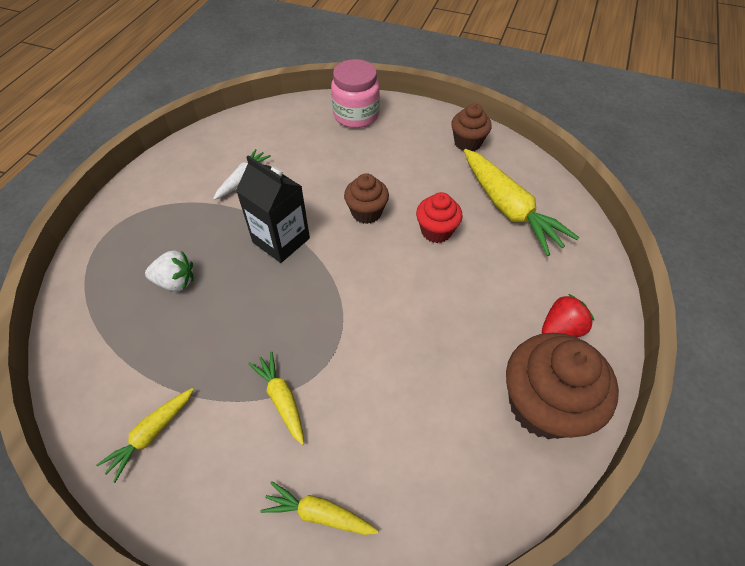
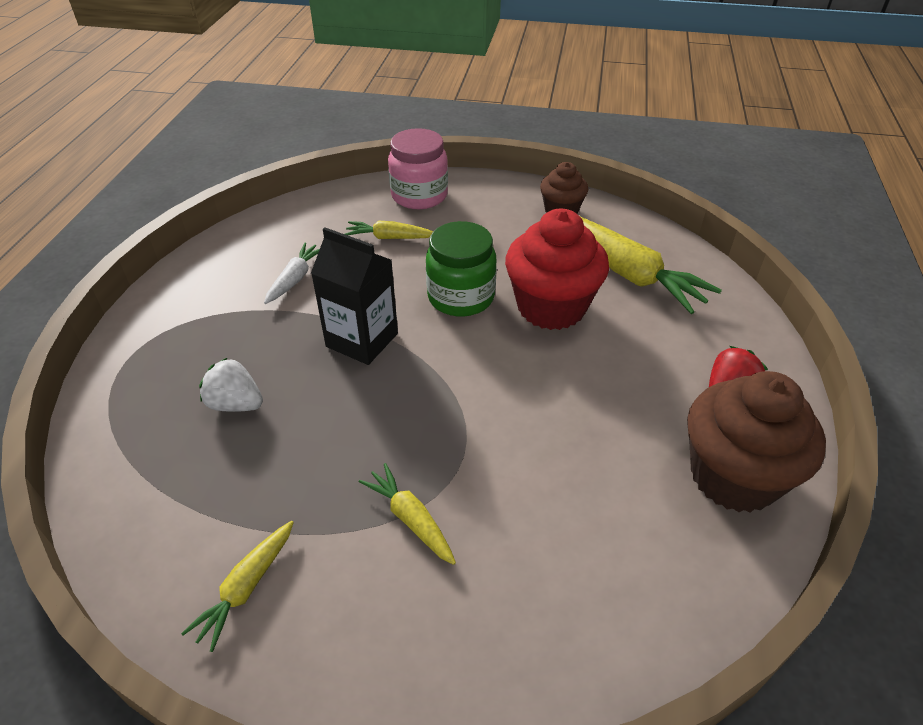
camera: 10 degrees left, 10 degrees down
white strawberry [145,250,194,291] -> white strawberry turned 150 degrees counterclockwise [199,358,263,412]
yellow carrot [260,481,379,535] -> yellow carrot moved to [345,221,433,239]
brown cupcake [344,173,389,224] -> green jar [426,221,497,317]
red cupcake [416,192,463,243] -> red cupcake [505,209,609,330], size x1.78

